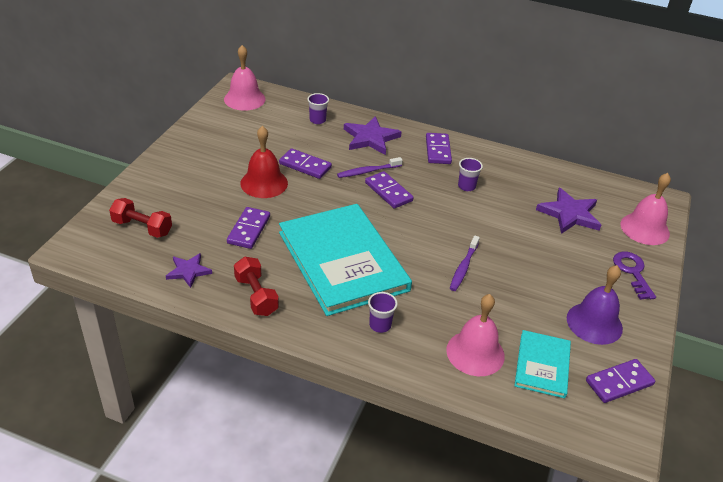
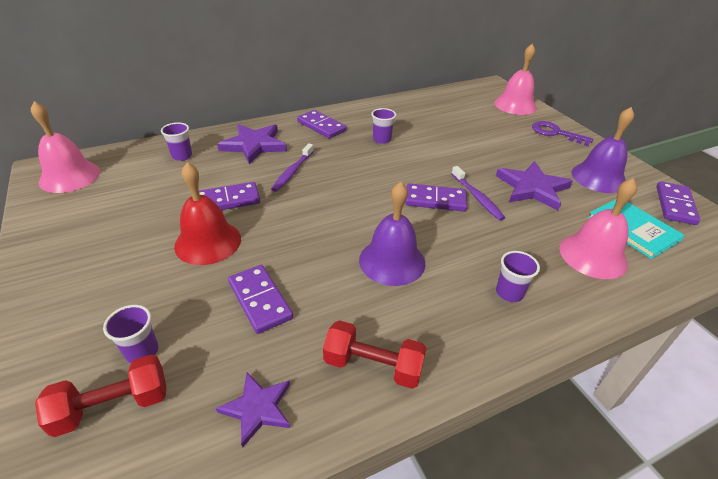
camera: 45 degrees left, 0 degrees up
turquoise book [279,204,412,316] -> purple bell [359,182,425,286]
purple domino [365,171,414,209] -> purple domino moved to [405,183,467,211]
purple star [536,188,601,234] -> purple star moved to [496,161,573,211]
none -> purple cup [103,305,159,363]

